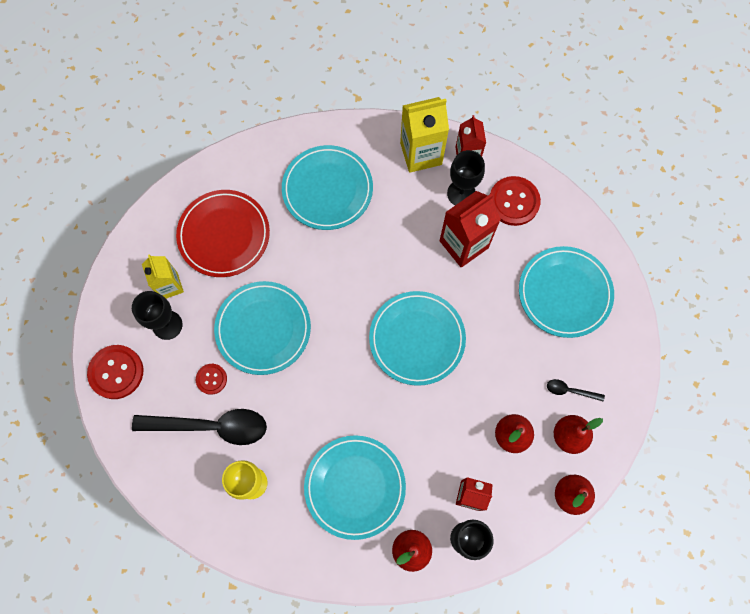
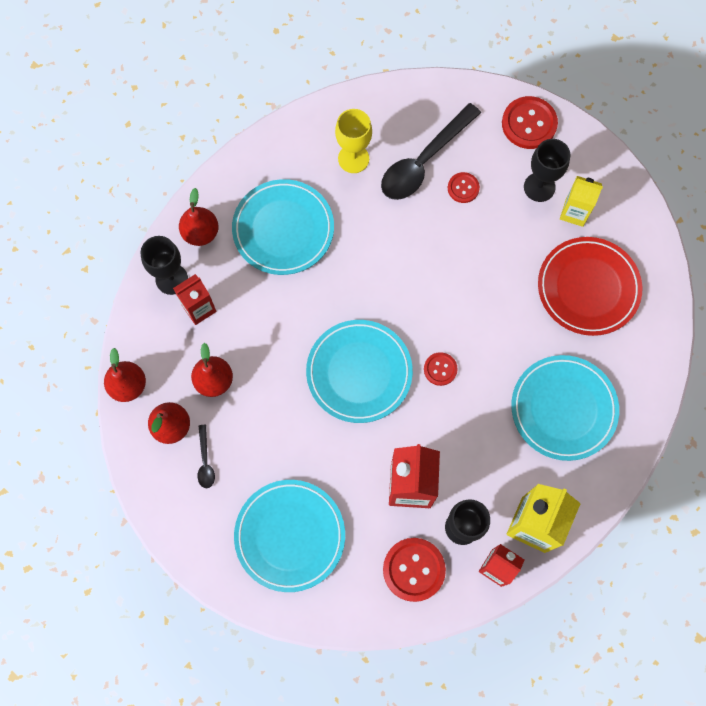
camera: 130 degrees right, 0 degrees up
turquoise plate [214,281,311,375] -> none
black spoon [547,379,605,402] -> black spoon turned 120 degrees clockwise [198,425,215,488]
none -> red button [424,352,458,386]

